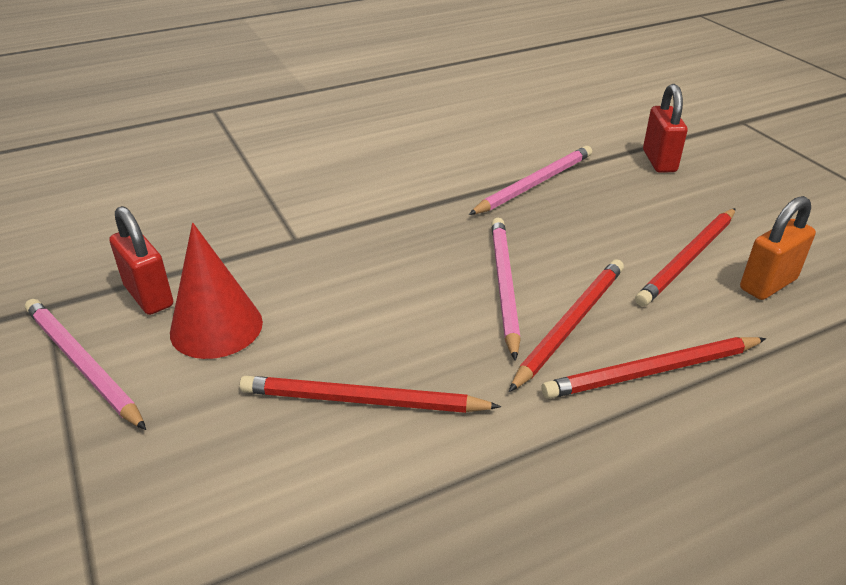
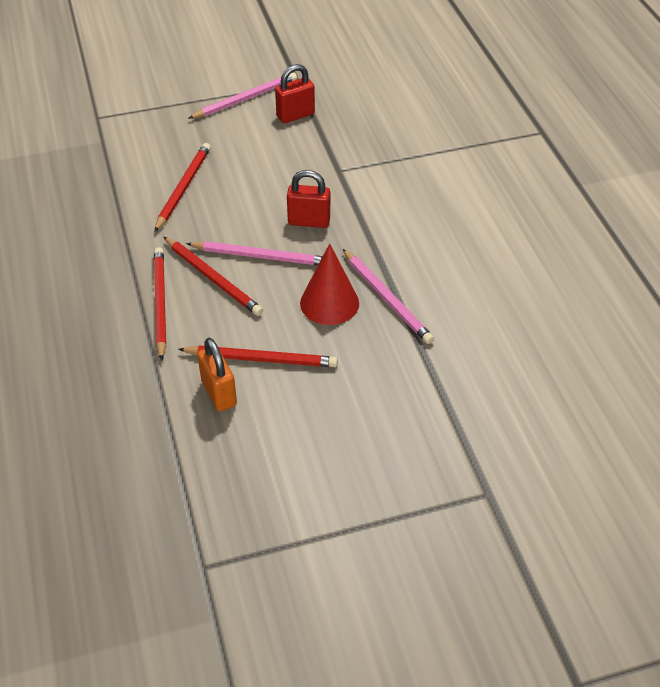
camera: 100 degrees right, 10 degrees up
red cone [170,223,263,359] -> red cone moved to [300,243,359,325]
red pencil [635,208,736,306] -> red pencil turned 135 degrees clockwise [178,345,338,367]
red padlock [643,84,688,173] -> red padlock moved to [287,170,330,228]

